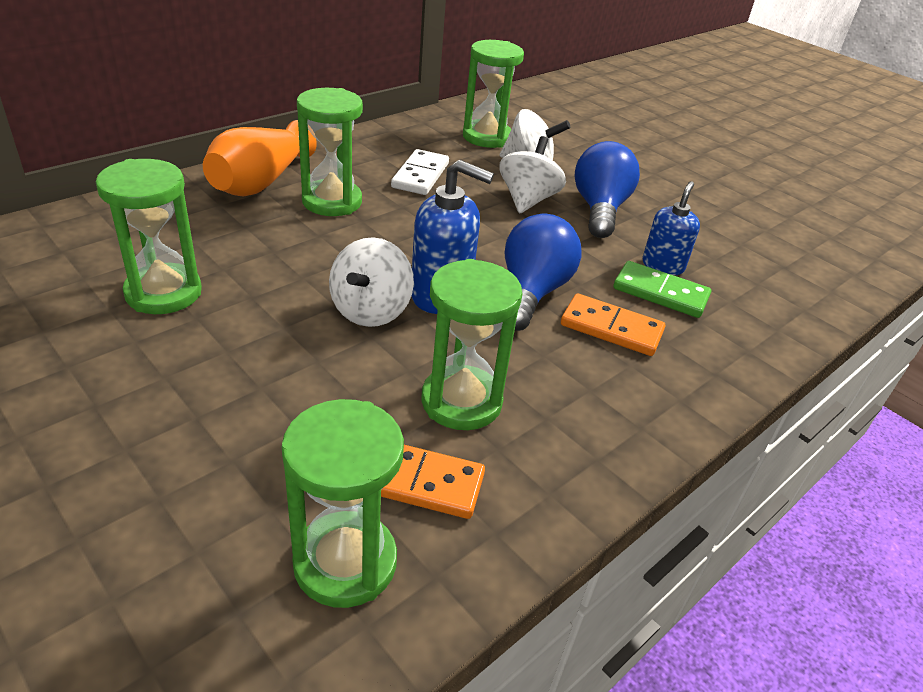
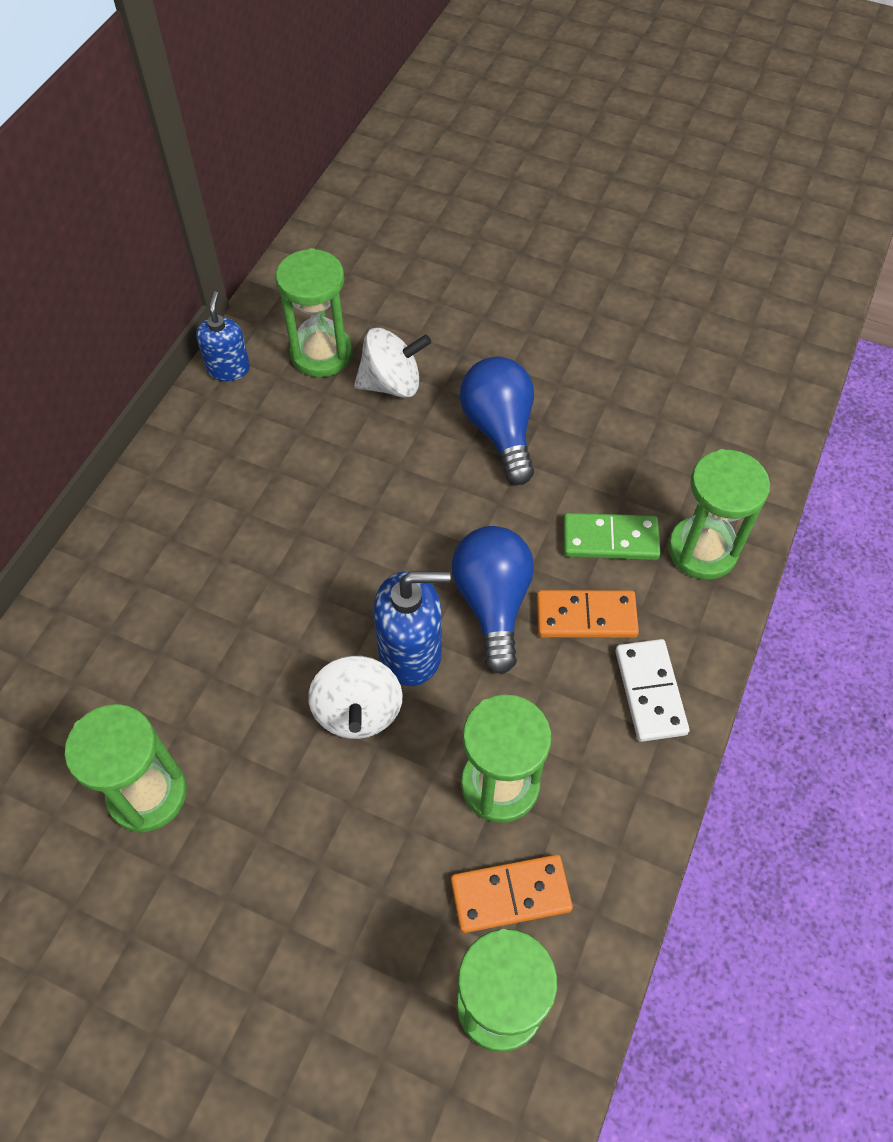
camera: 20 degrees left, 20 degrees up
orange vase [203,120,317,196] -> none
green hourglass [297,88,363,216] -> green hourglass moved to [668,449,770,580]
white domino [391,149,449,195] -> white domino moved to [615,639,689,742]
white spinning top [499,136,566,213] -> none
blue soap dispenser [642,181,700,275] -> blue soap dispenser moved to [196,291,250,381]

